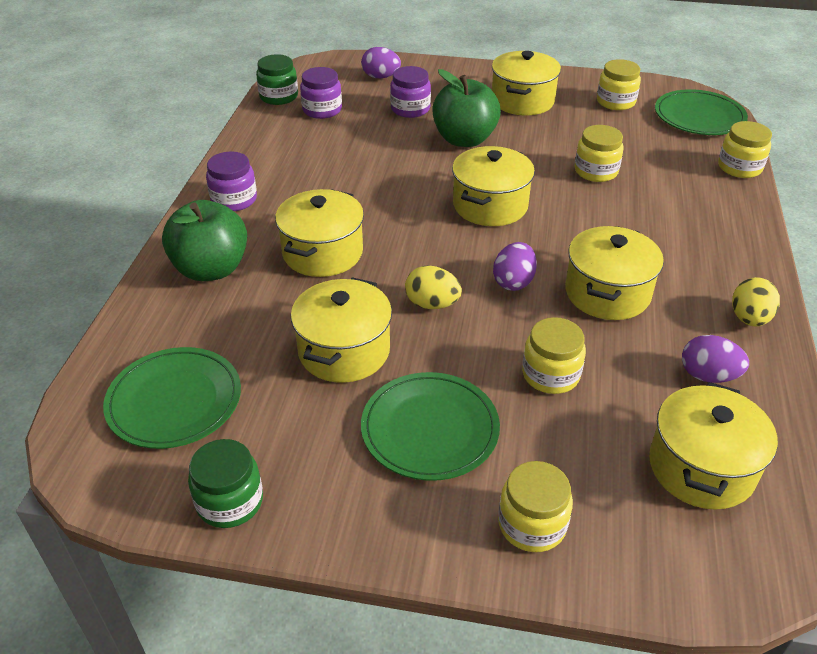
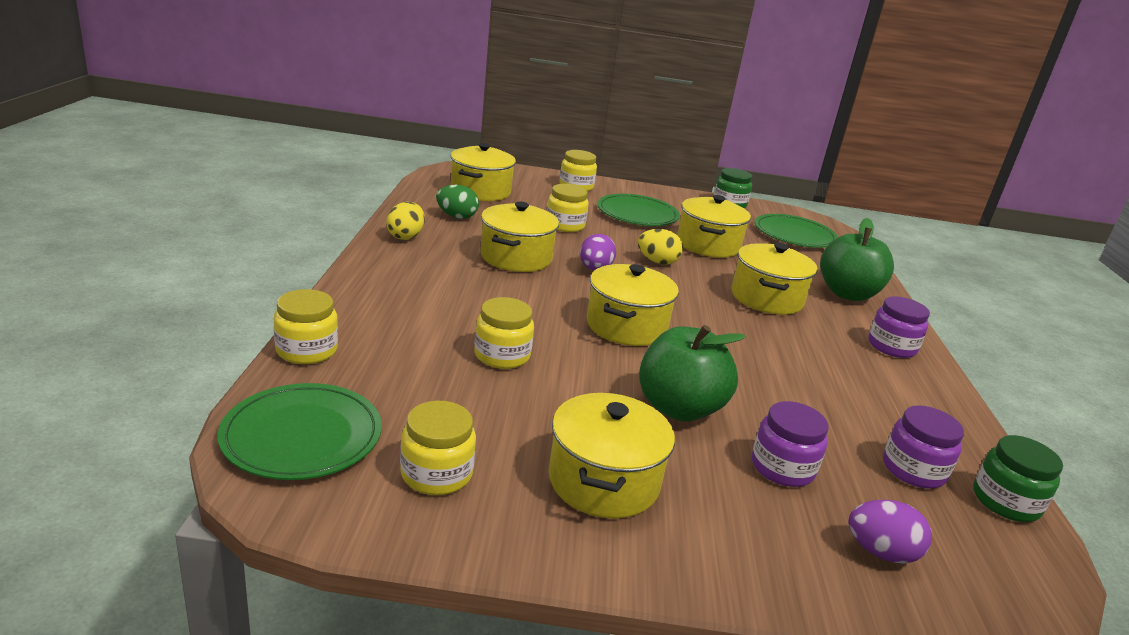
camera: 170 degrees right, 15 degrees down
purple egg [682,335,749,383] -> green egg [436,185,479,219]

